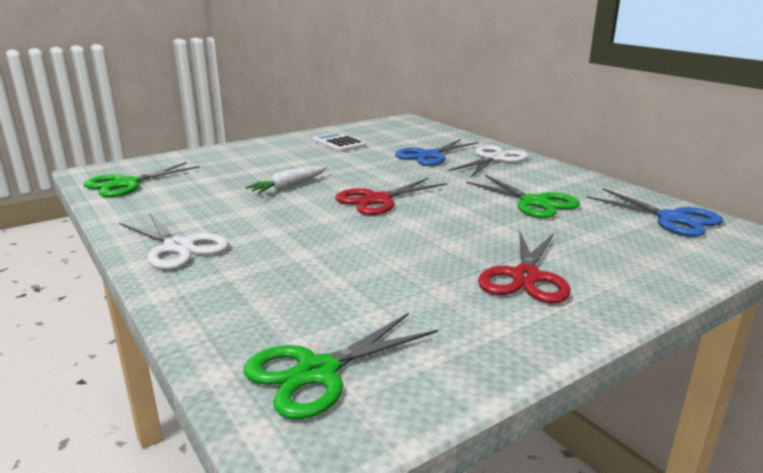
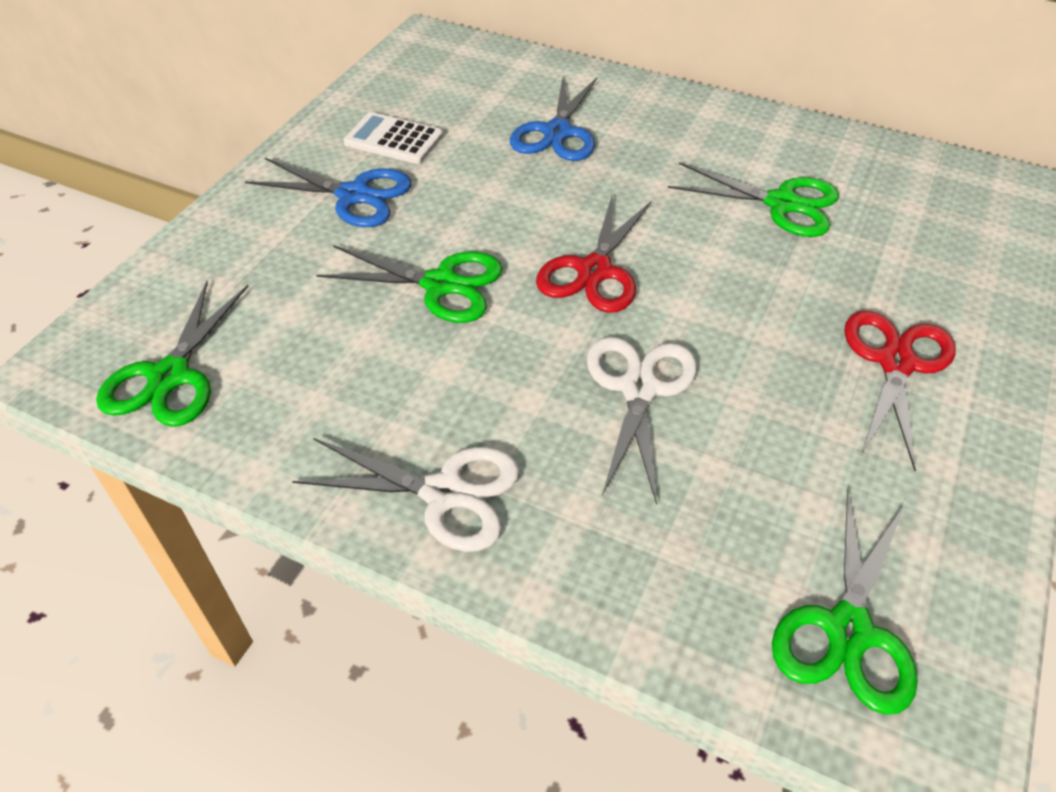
camera: 30 degrees left, 25 degrees up
white carrot [245,166,327,194] -> green scissors [316,245,503,323]
white scissors [448,145,529,177] -> white scissors moved to [587,337,697,505]
red scissors [478,231,571,303] -> red scissors turned 150 degrees counterclockwise [844,311,956,471]
blue scissors [586,188,723,237] -> blue scissors moved to [245,158,412,227]

